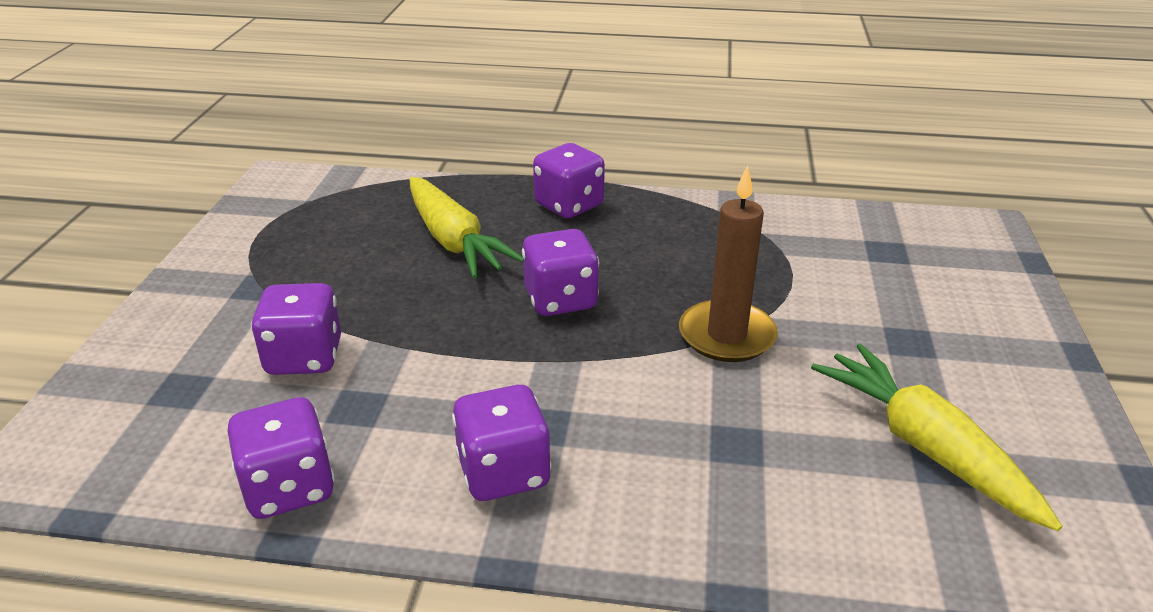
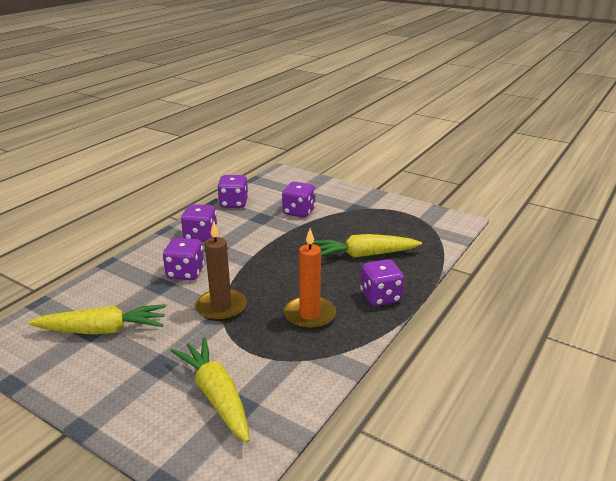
camera: 115 degrees right, 5 degrees down
purple dice [522,229,599,316] -> purple dice moved to [163,238,204,280]
none -> yellow carrot [170,337,249,443]
none -> orange candle [284,228,336,330]

